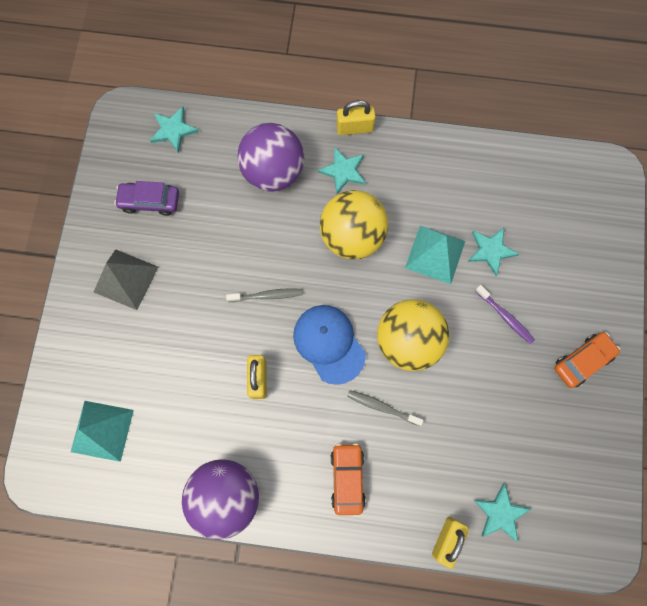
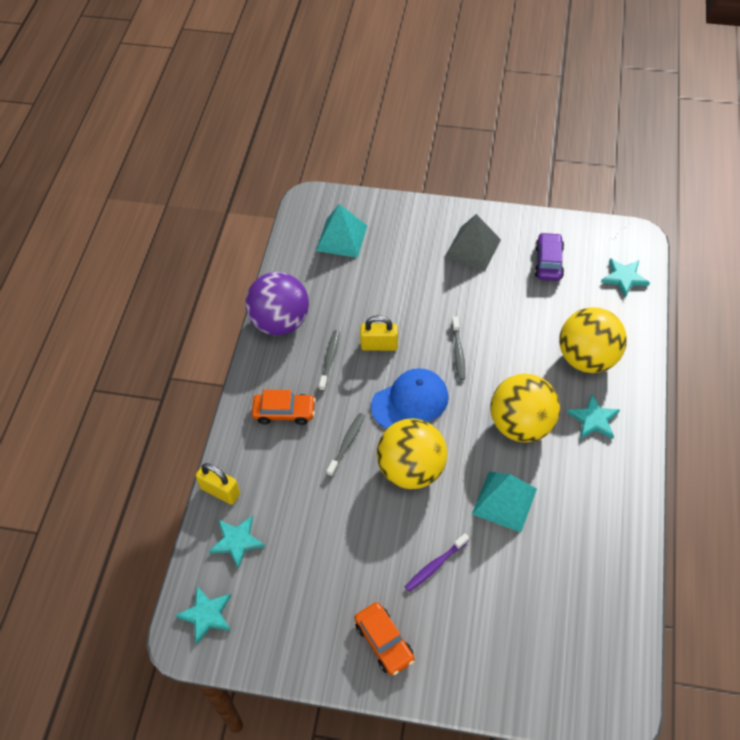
camera: 95 degrees right, 20 degrees down
purple ball [237,123,304,192] -> yellow ball [559,307,627,373]
yellow padlock [336,100,376,135] -> none
turquoise star [468,227,519,276] -> turquoise star moved to [175,587,231,645]
none -> grey toothbrush [319,330,340,391]

